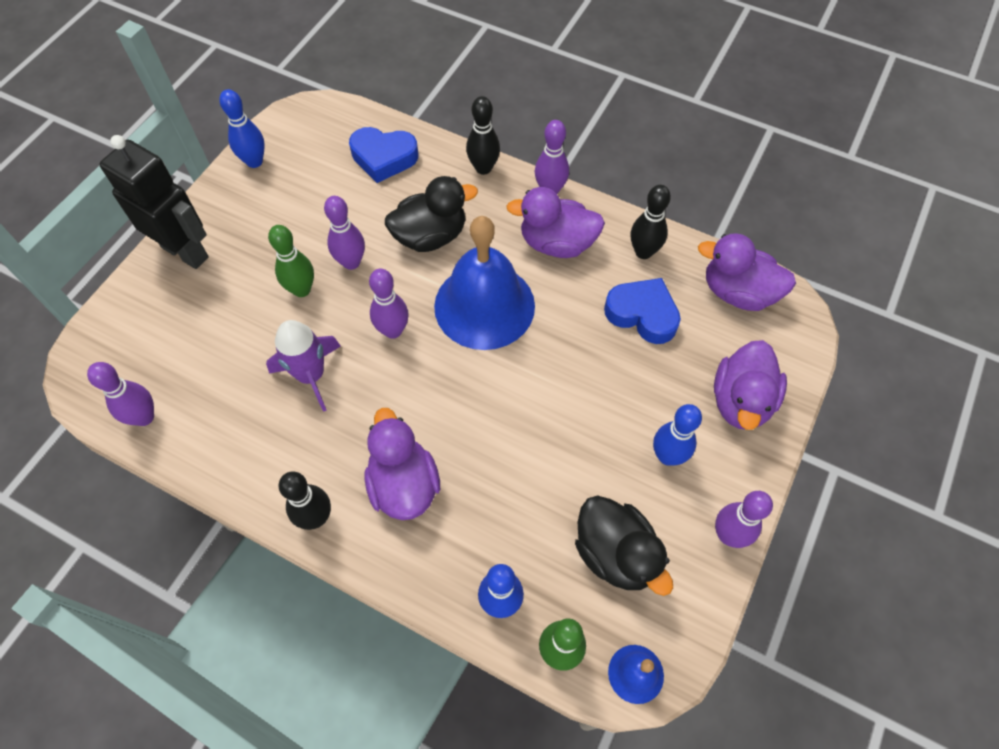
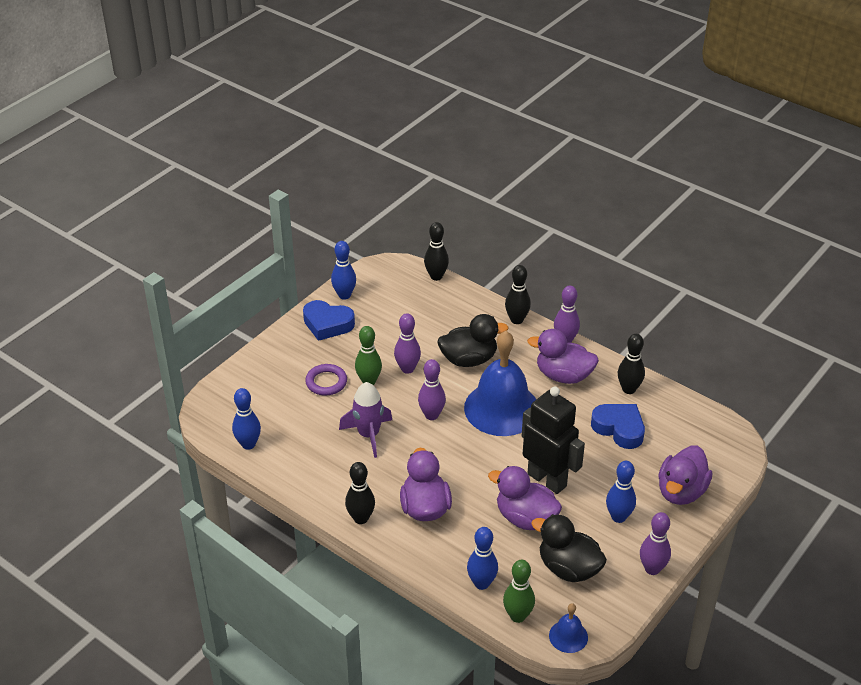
camera: 10 degrees right, 20 degrees down
purple bowling pin [87,362,154,426] -> blue bowling pin [232,388,261,450]
black robot [99,135,208,269] -> black robot moved to [522,387,585,494]
blue heart [349,127,418,183] -> blue heart moved to [303,300,355,341]
black duck [575,496,673,596] -> black duck turned 150 degrees clockwise [531,514,607,582]
purple duck [698,233,796,311] -> purple duck moved to [488,466,562,530]
none -> purple ring [305,364,347,395]
none -> black bowling pin [424,222,449,281]

